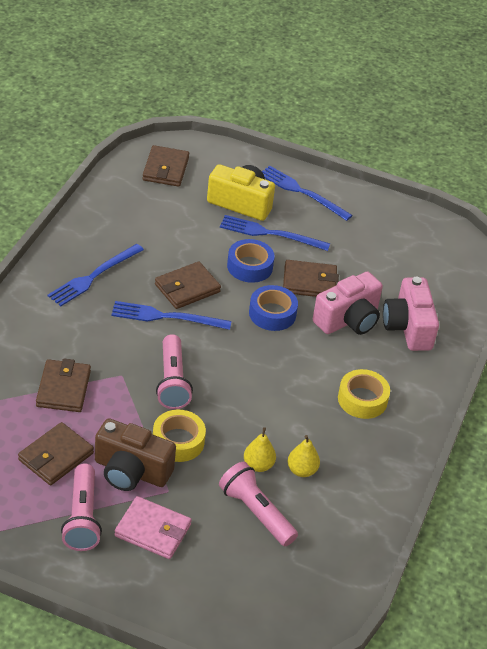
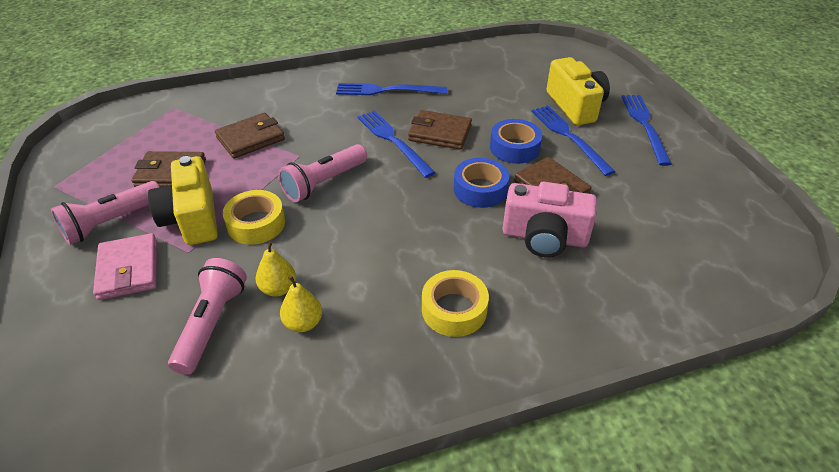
camera: 55 degrees right, 0 degrees up
brown camera [95,418,176,491] -> yellow camera [148,156,218,245]
brown wallet [142,145,189,187] -> none
pink camera [383,277,439,351] -> none

